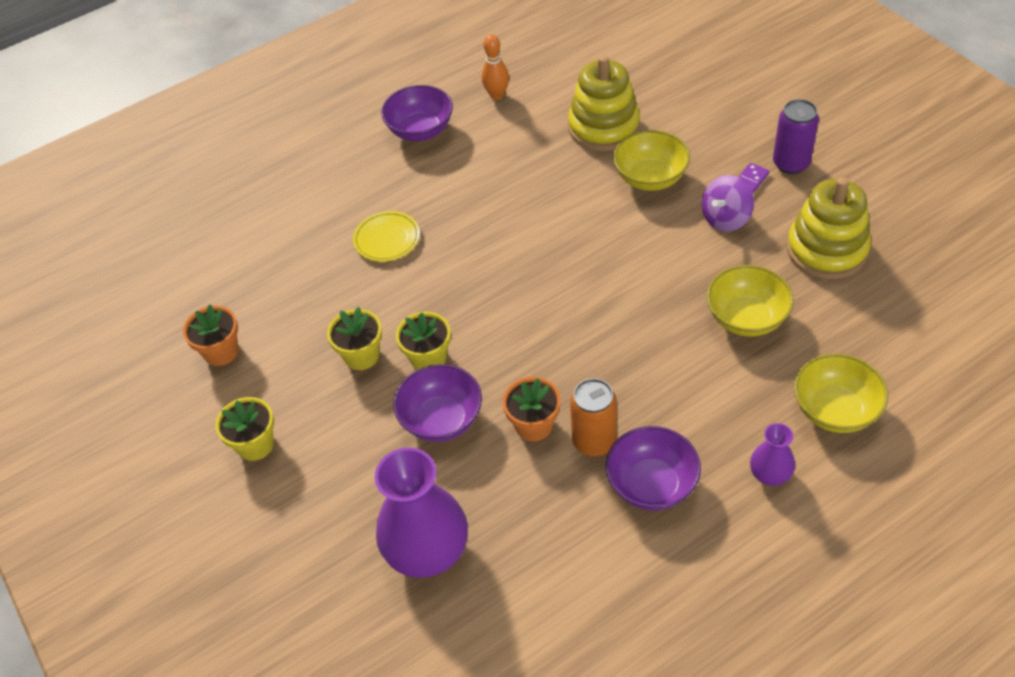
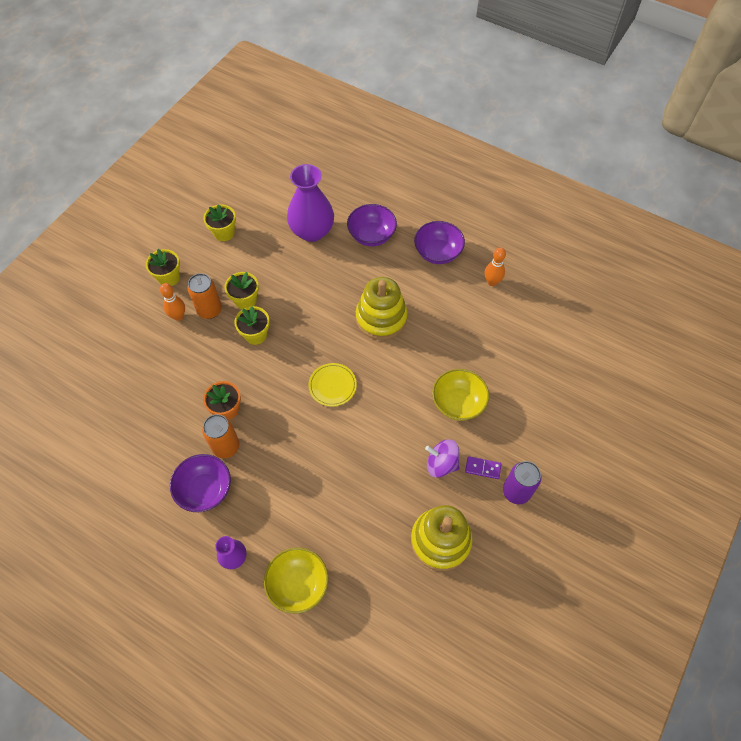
camera: 60 degrees right, 10 degrees up
orange flower pot [183,305,239,366] -> yellow flower pot [203,204,236,241]
yellow plate [353,211,420,262] -> yellow plate moved to [308,363,357,407]
purple vase [375,447,468,578] -> purple vase moved to [287,164,334,242]
purple bowl [393,364,482,442] -> purple bowl moved to [347,204,397,246]
yellow stacking toy [568,55,640,151] -> yellow stacking toy moved to [356,277,408,340]
yellow bowl [707,265,794,337] -> none
none -> orange bowling pin [160,283,185,321]
none -> orange can [187,273,222,319]

